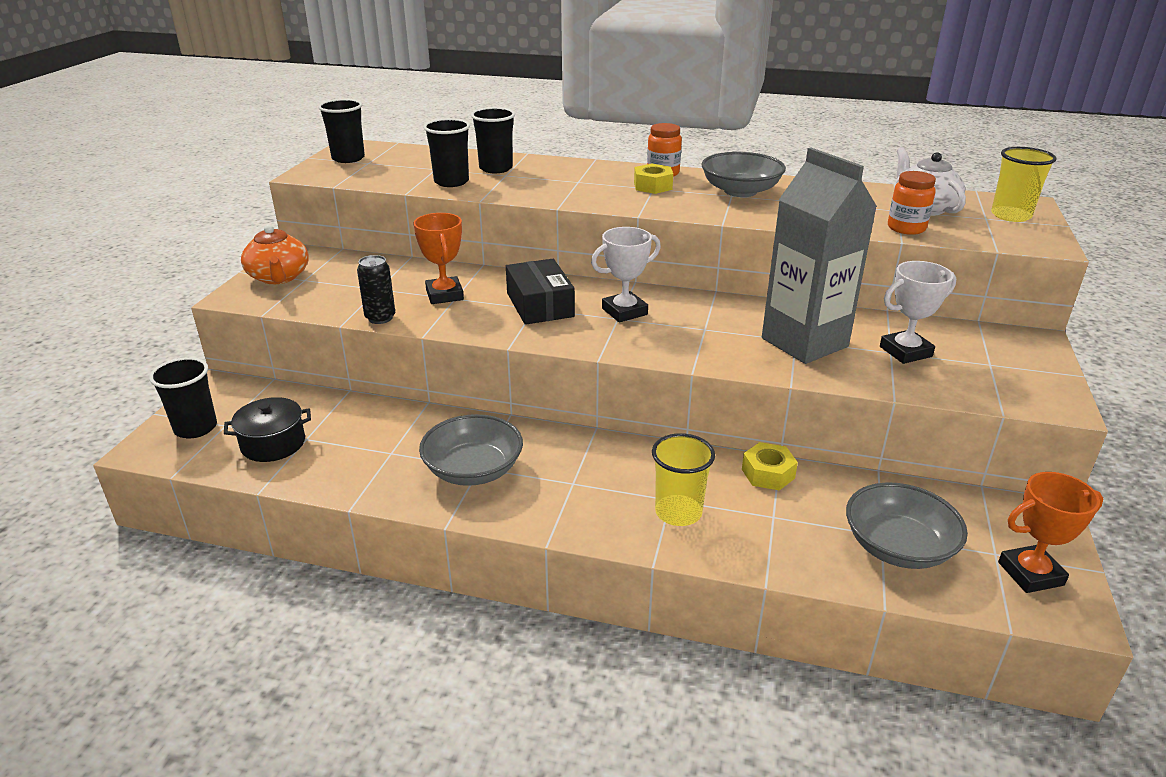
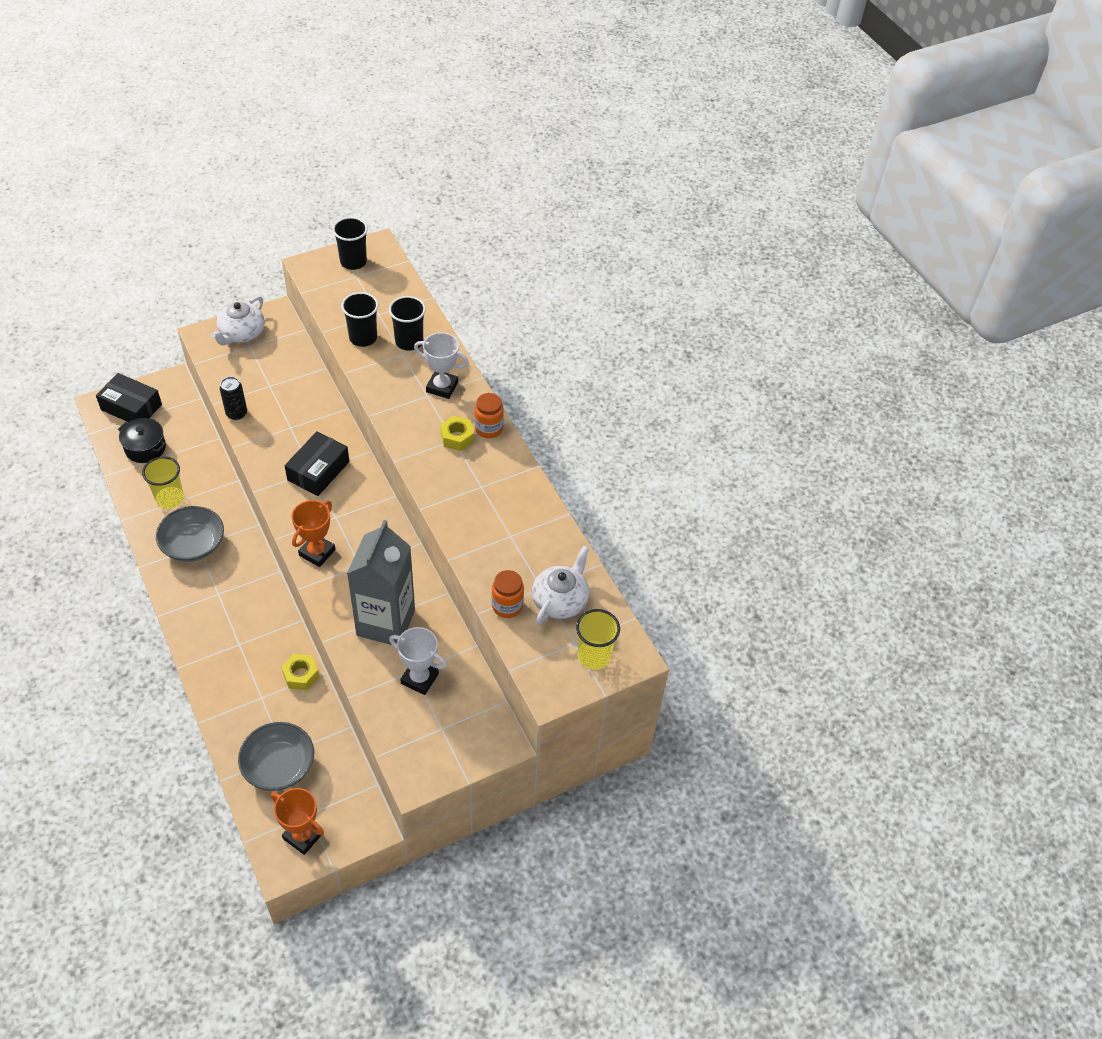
camera: 45 degrees right, 20 degrees up
black cup [149,357,217,438] -> black box [96,373,162,422]
orange teapot [241,224,309,284] -> white teapot [211,296,265,345]
orange trophy [413,213,464,304] -> orange trophy moved to [291,500,336,567]
white trophy [591,227,661,322] -> white trophy moved to [414,332,469,399]
yellow cup [652,433,715,526] -> yellow cup moved to [142,456,184,509]
grey bowl [701,152,786,197] -> none

